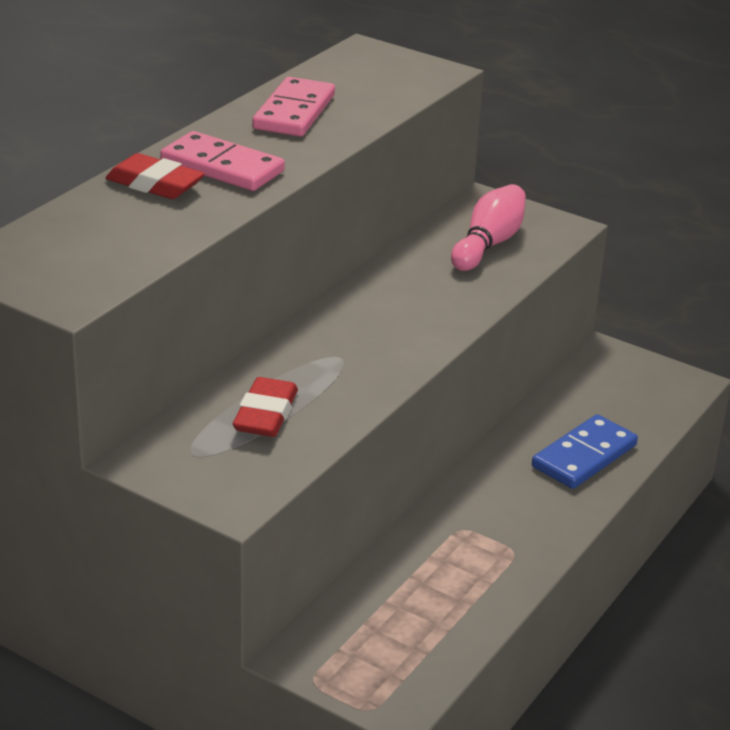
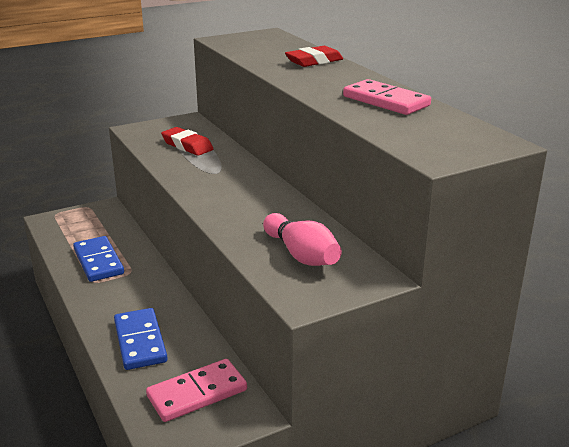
camera: 120 degrees right, 5 degrees down
pink domino [160,131,285,191] -> pink domino moved to [146,359,247,422]
none -> blue domino [73,236,124,282]

